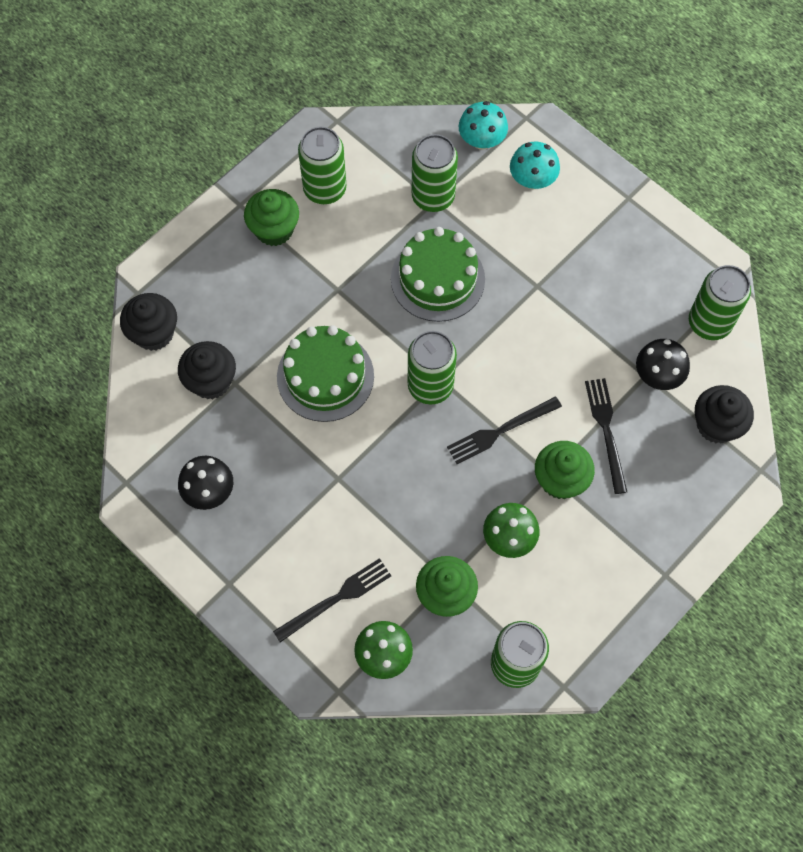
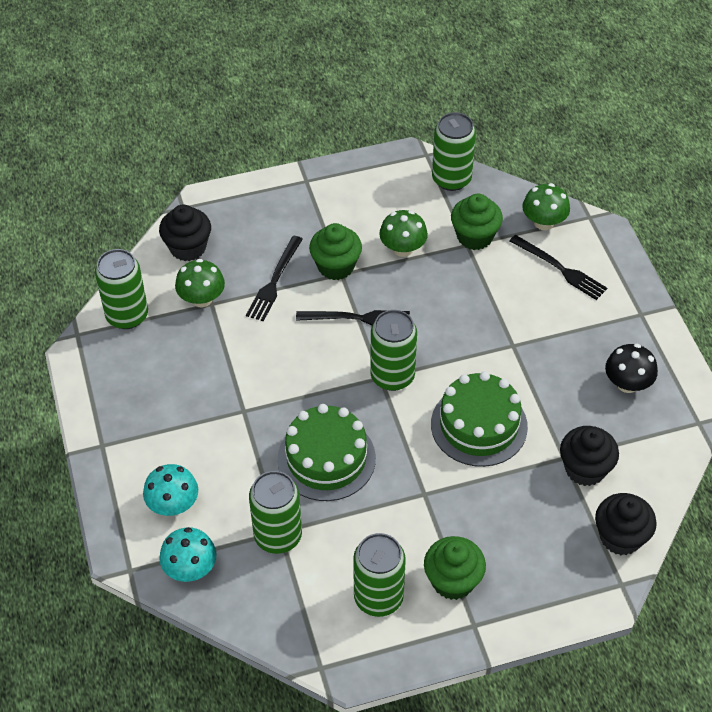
camera: 150 degrees left, 15 degrees down
black fork [273,558,391,642] -> black fork turned 135 degrees counterclockwise [509,235,607,300]
black mushroom [636,339,690,390] -> green mushroom [175,259,225,307]

